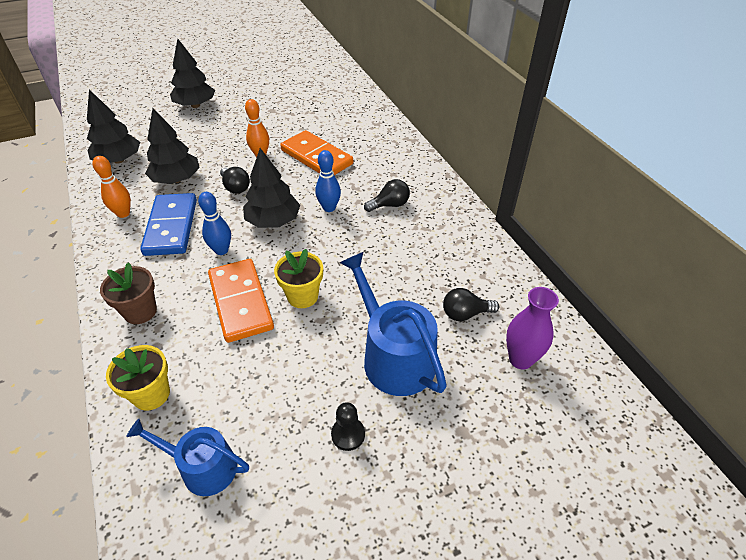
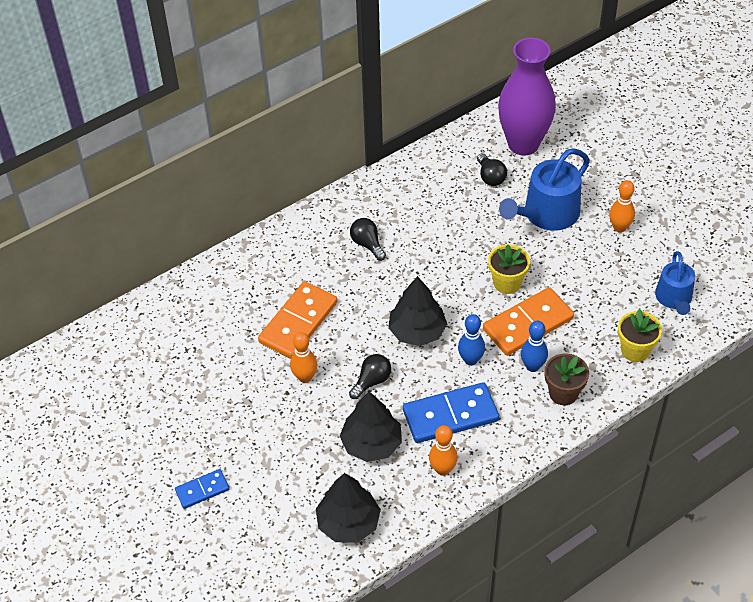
camera: 100 degrees left, 5 degrees up
black tree [170,38,215,108] -> blue domino [175,469,229,509]
blue bowling pin [315,150,341,212] -> blue bowling pin moved to [521,321,548,372]
black pawn [331,402,365,451] -> orange bowling pin [609,180,635,233]
purple vase [506,287,559,370] -> purple vase [498,38,556,156], size x1.78

